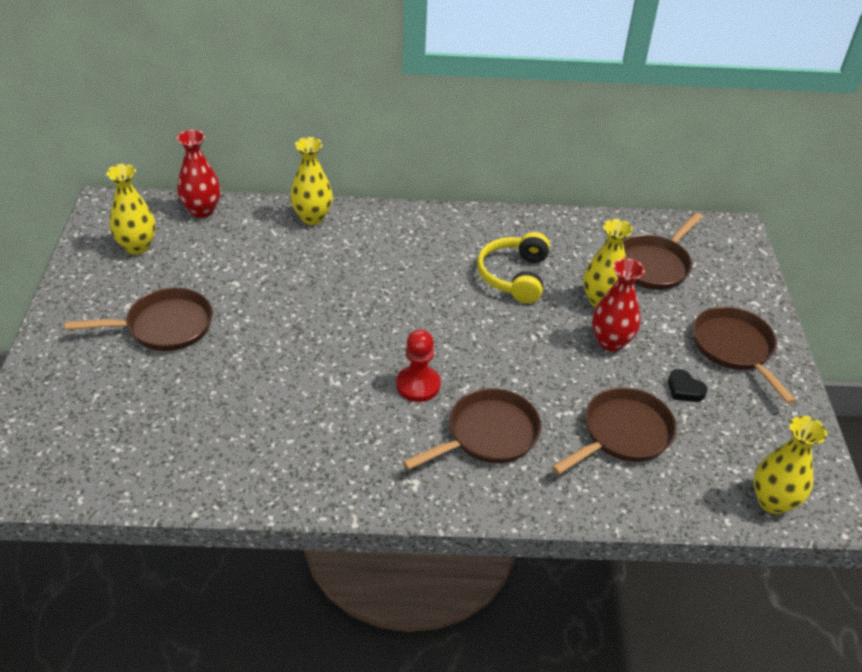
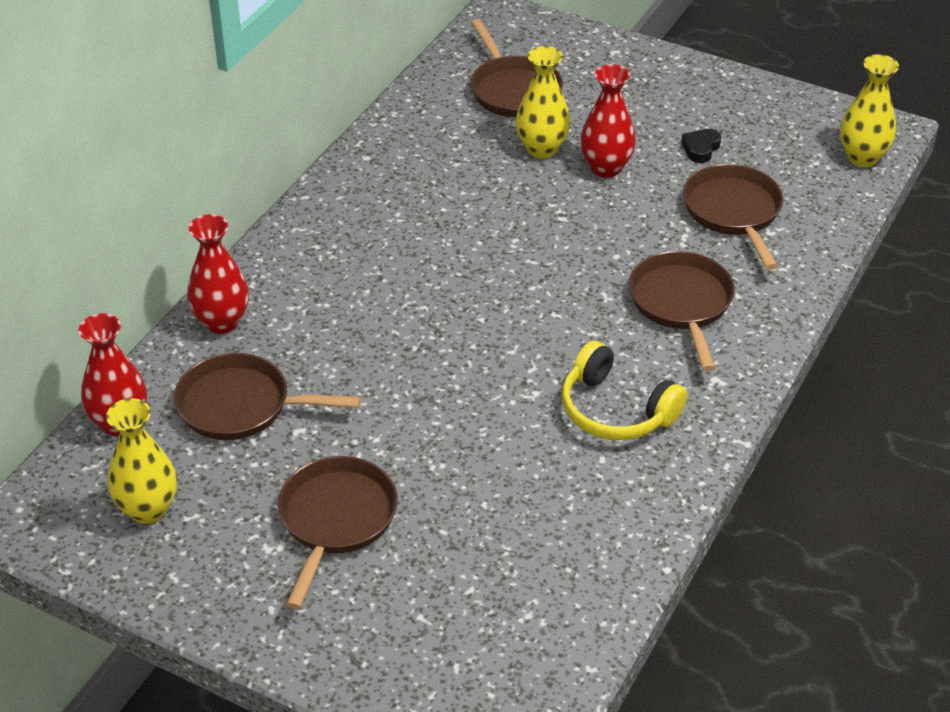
camera: 60 degrees left, 0 degrees up
yellow vase [290,137,333,225] -> red vase [187,214,249,334]
red pawn [396,329,441,402] -> none
yellow headphones [477,232,550,303] -> yellow headphones moved to [562,341,688,440]
black heart [668,369,707,402] -> black heart turned 135 degrees clockwise [681,129,721,163]
brown pan [693,306,796,404] -> brown pan moved to [174,353,361,440]

